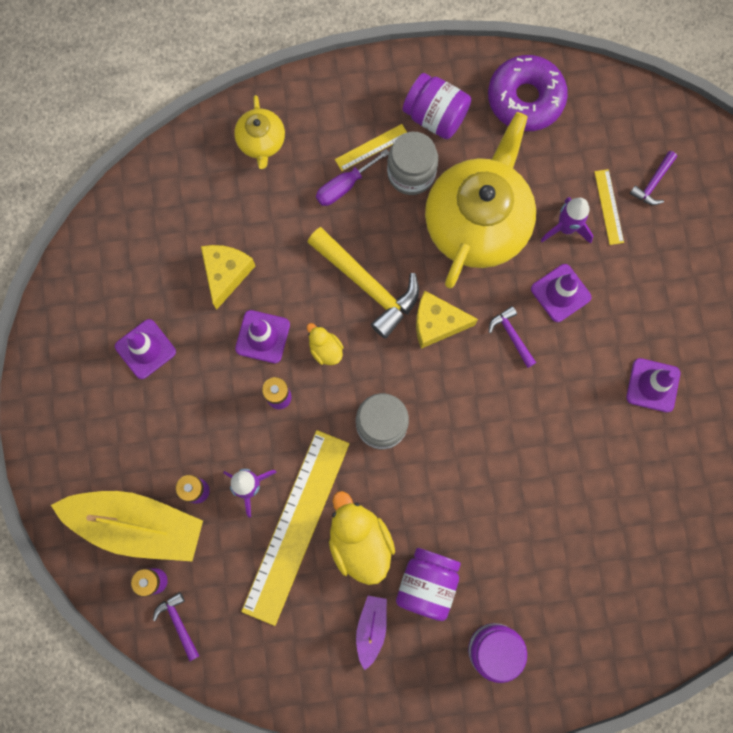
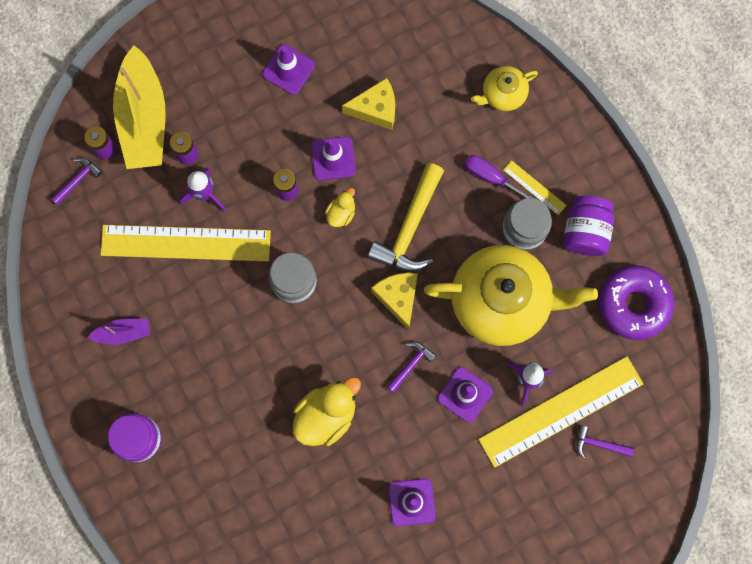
camera: 70 degrees right, 0 degrees up
yellow duck [329,491,395,585] -> yellow duck moved to [293,377,361,446]
purple jar [396,548,461,621] -> none
yellow ruler [594,169,624,245] -> yellow ruler [478,356,643,468], size x2.34

